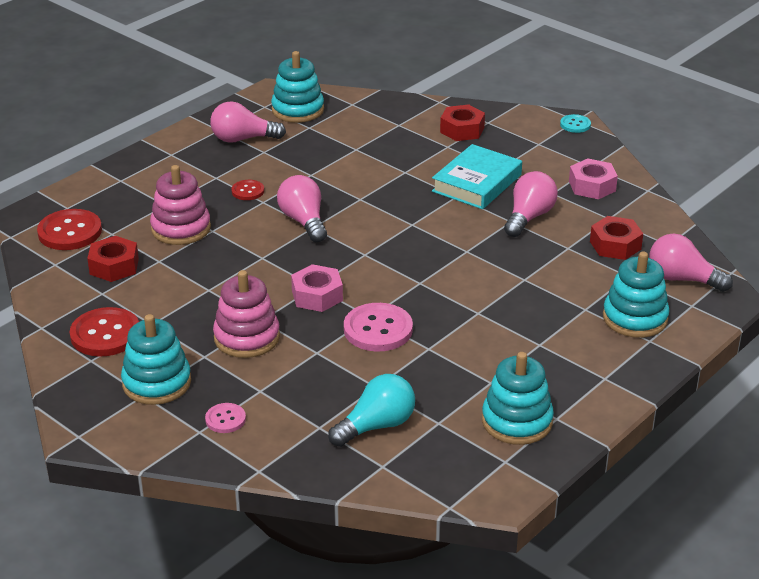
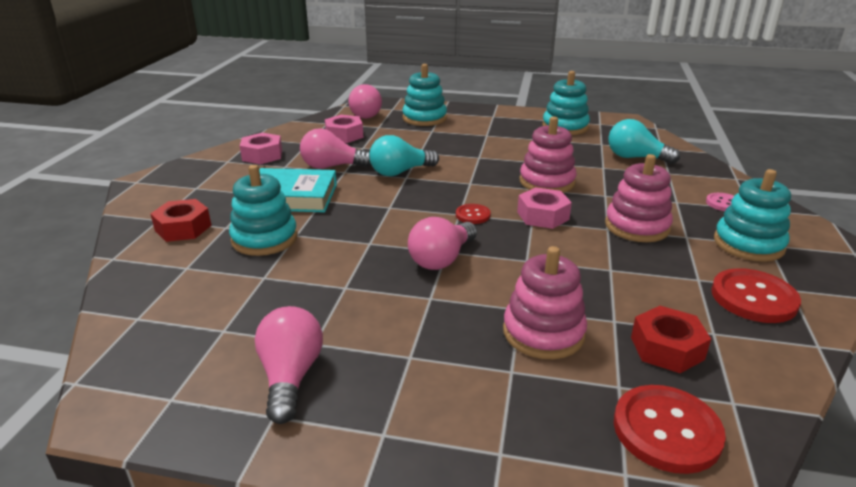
camera: 120 degrees left, 5 degrees down
pink light bulb [210,101,286,143] -> pink light bulb turned 150 degrees counterclockwise [255,306,323,424]
red button [231,180,264,200] -> red button moved to [456,204,491,224]
turquoise stacking toy [271,51,324,123] -> turquoise stacking toy moved to [229,165,298,256]
pink button [344,303,413,351] -> pink stacking toy [520,117,577,193]
turquoise button [560,114,591,133] -> none
red nut [590,216,643,260] -> pink nut [325,115,363,143]
none -> turquoise light bulb [369,135,439,176]

